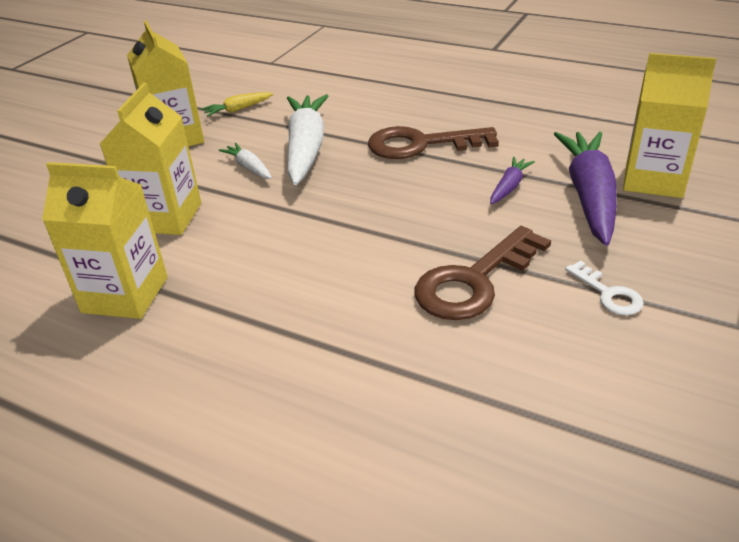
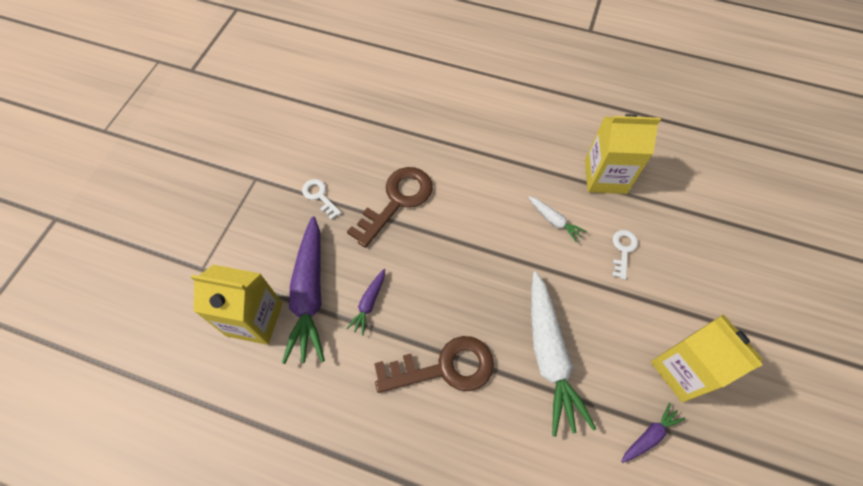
camera: 170 degrees right, 25 degrees up
yellow carton [100,83,201,235] -> white key [612,230,638,280]
yellow carrot [201,92,273,117] -> purple carrot [621,403,685,463]
white carrot [219,143,272,179] -> white carrot moved to [528,196,586,242]

